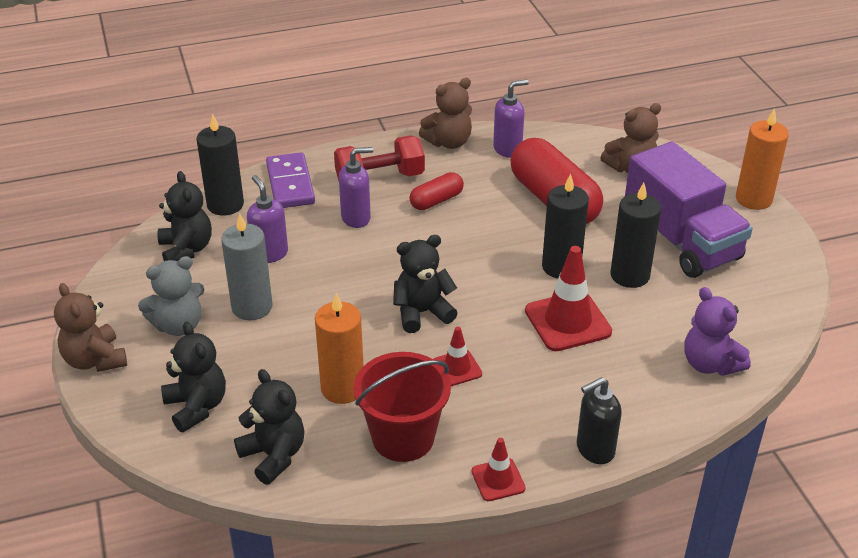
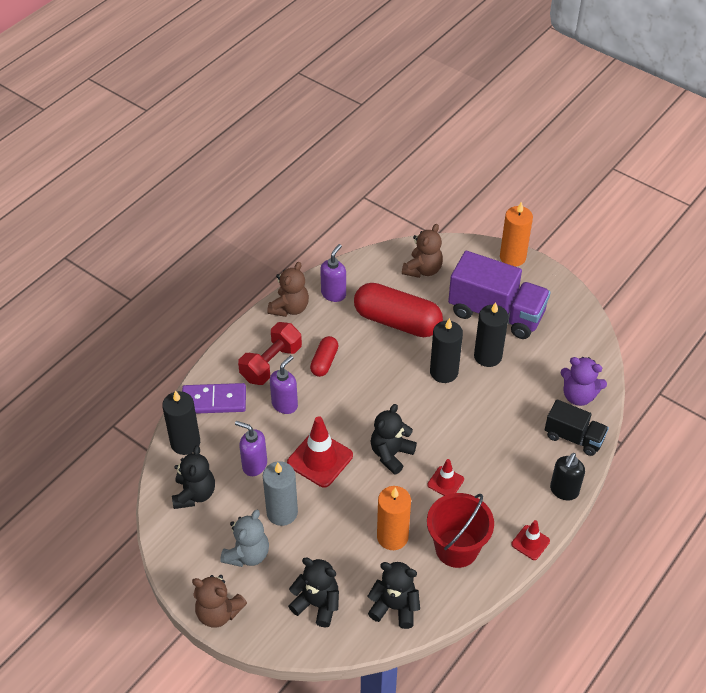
camera: 35 degrees left, 10 degrees up
black teddy bear [157,171,212,261] -> black teddy bear turned 60 degrees clockwise [172,445,215,509]
purple domino [266,152,315,208] -> purple domino turned 45 degrees counterclockwise [182,383,246,414]
red traffic cone [525,246,612,351] -> red traffic cone moved to [287,416,353,488]
none -> black truck [545,399,609,456]

